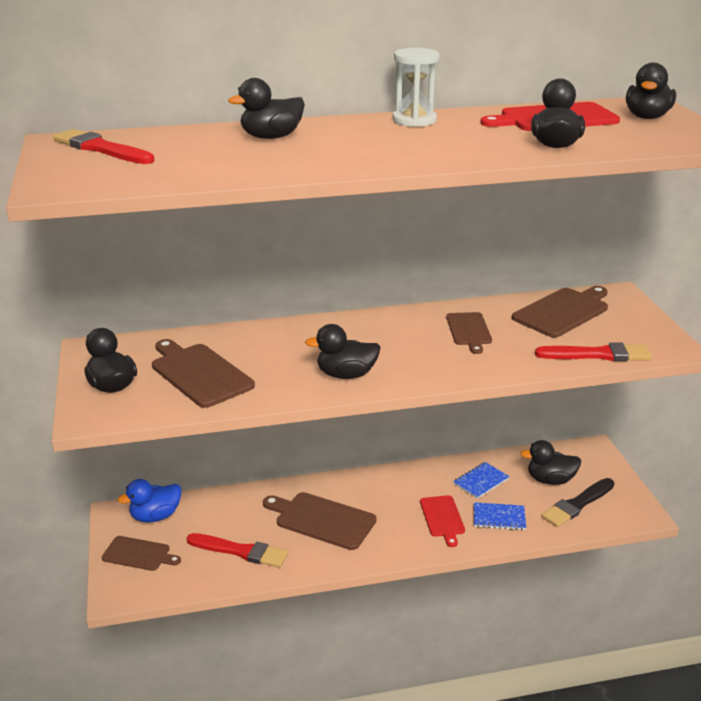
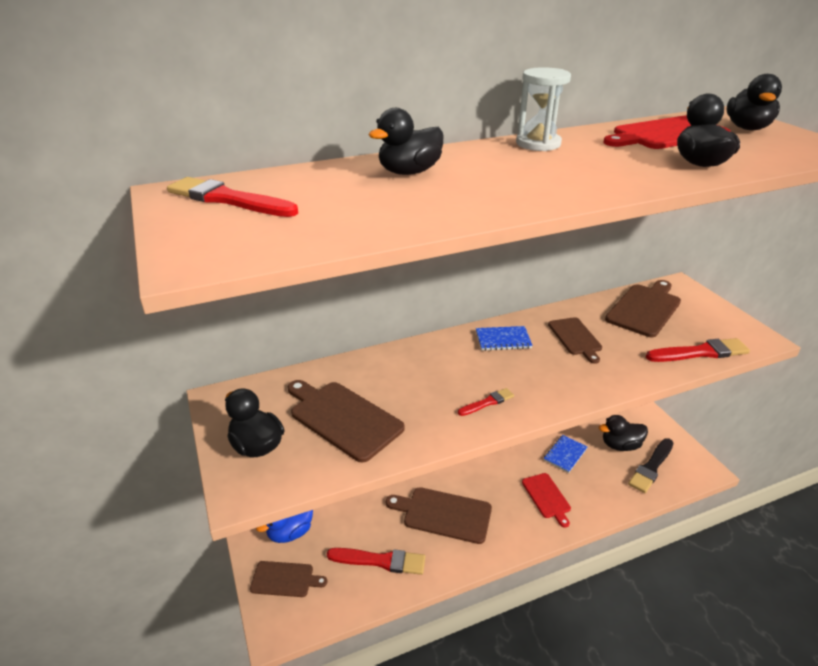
camera: 10 degrees left, 5 degrees up
black duck [305,324,381,379] -> red brush [458,388,514,416]
blue notebook [474,502,526,530] -> blue notebook moved to [476,326,533,351]

